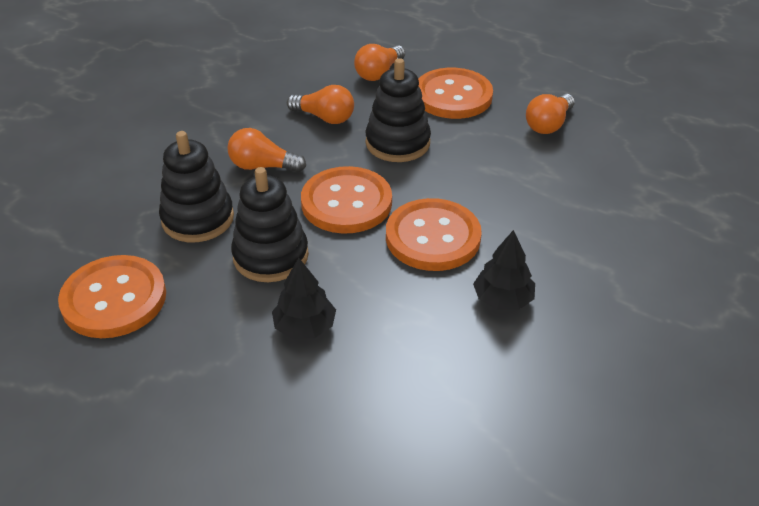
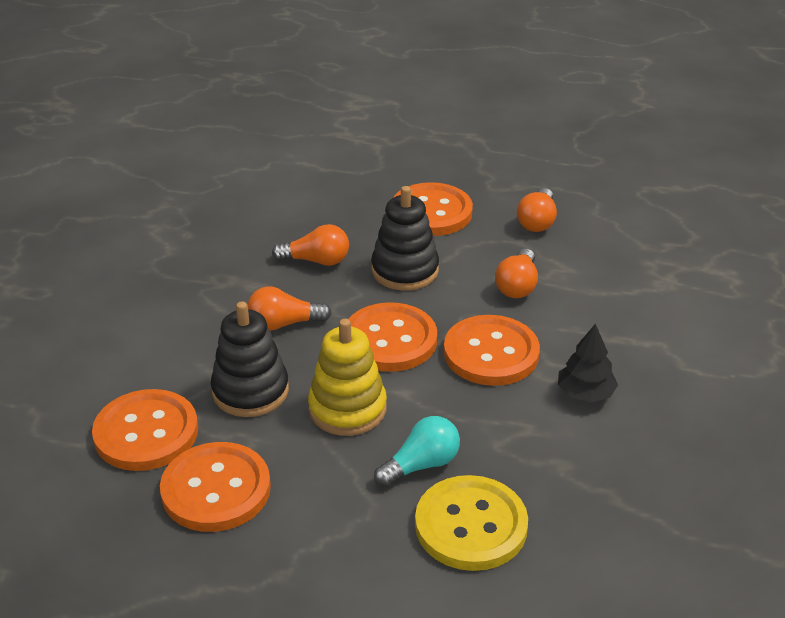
camera: 20 degrees left, 5 degrees down
black stacking toy [231,167,309,282] -> yellow stacking toy [308,319,387,436]
black tree [272,257,336,339] -> turquoise light bulb [374,416,460,487]
orange light bulb [354,44,405,81] -> orange light bulb moved to [495,249,538,298]
none -> orange button [92,389,198,471]
none -> yellow button [415,475,528,571]

